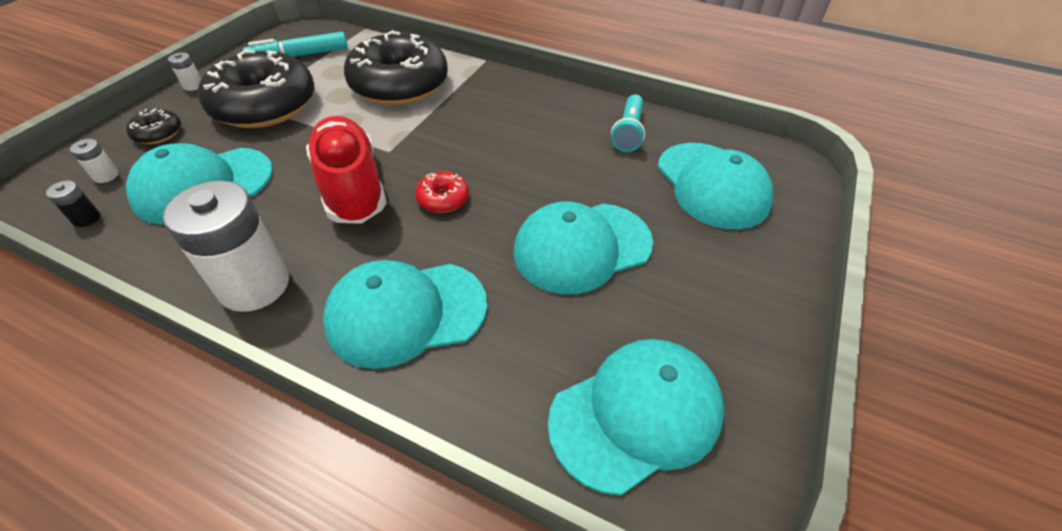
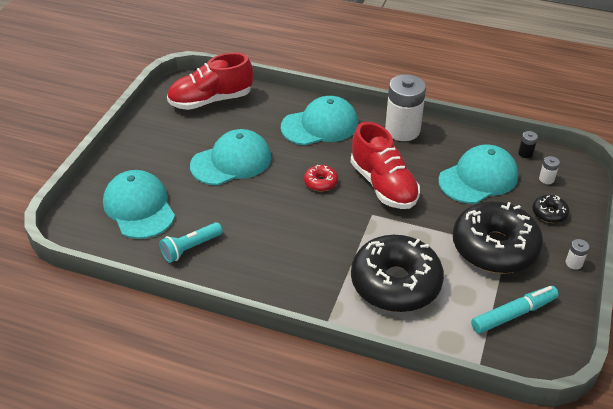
camera: 175 degrees right, 5 degrees down
turquoise cap [548,339,725,495] -> red shoe [167,53,253,110]
turquoise flashlight [611,94,645,152] -> turquoise flashlight turned 135 degrees counterclockwise [159,222,223,263]

